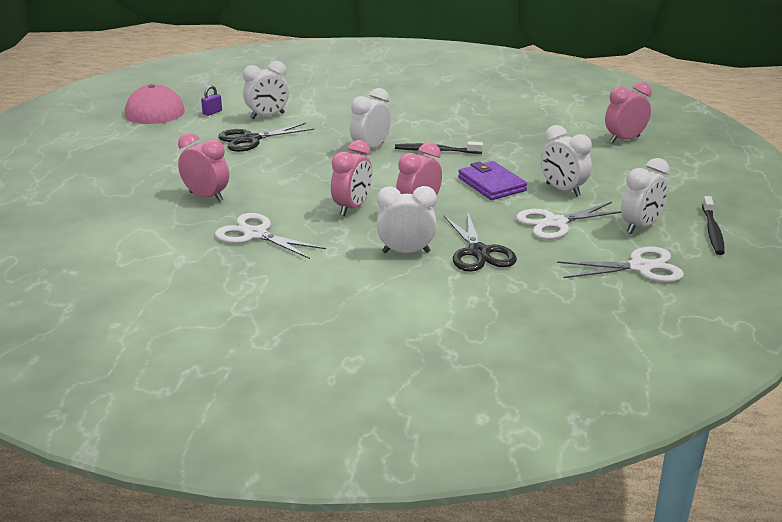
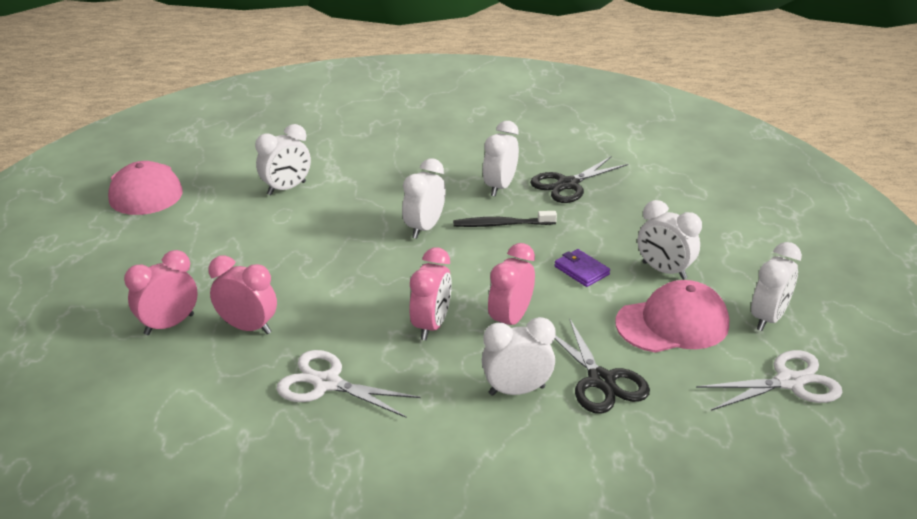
camera: 10 degrees left, 5 degrees up
purple padlock [201,85,222,116] -> none
black scissors [218,123,314,152] -> black scissors moved to [530,156,628,203]
purple wallet [458,161,527,200] -> purple wallet [554,249,610,287], size x0.66
white scissors [516,202,621,240] -> pink cap [616,280,729,353]
pink clock [605,82,652,143] -> pink clock moved to [124,250,198,335]
black toothbrush [702,196,725,255] -> none
none -> white clock [483,121,519,197]

